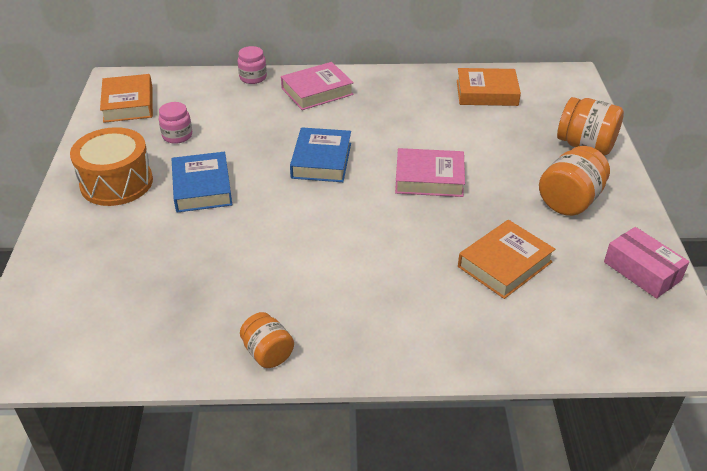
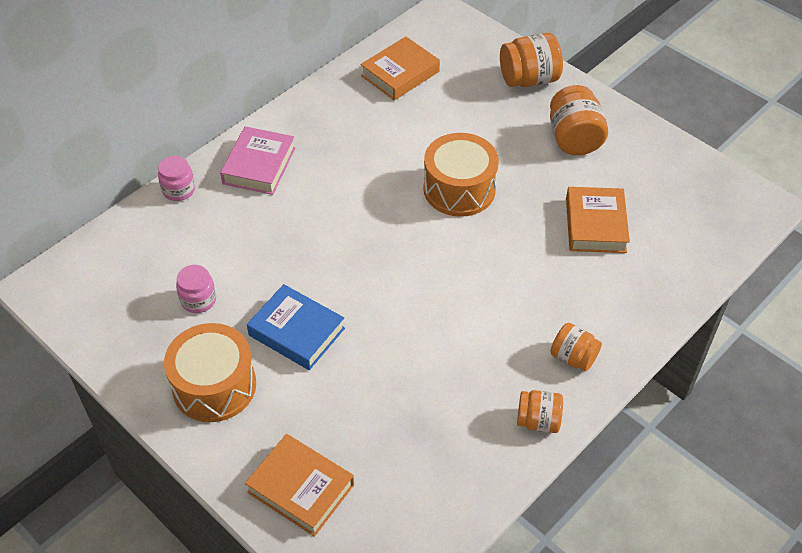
camera: 45 degrees left, 10 degrees up
orange book [100,74,153,123] -> orange book moved to [245,434,354,537]
blue book [290,127,351,182] -> none
pink book [395,148,465,197] -> orange drum [423,133,499,217]
pink box [604,227,689,299] -> none
none -> orange jar [550,323,602,371]

